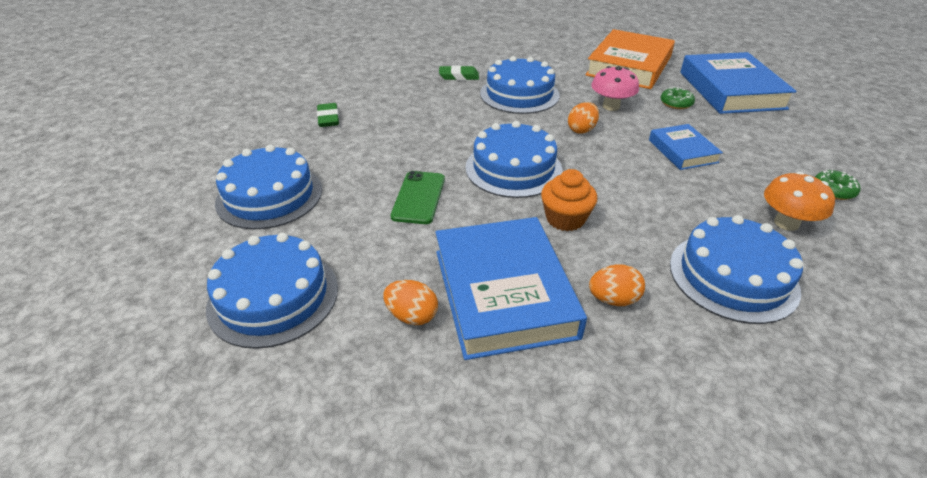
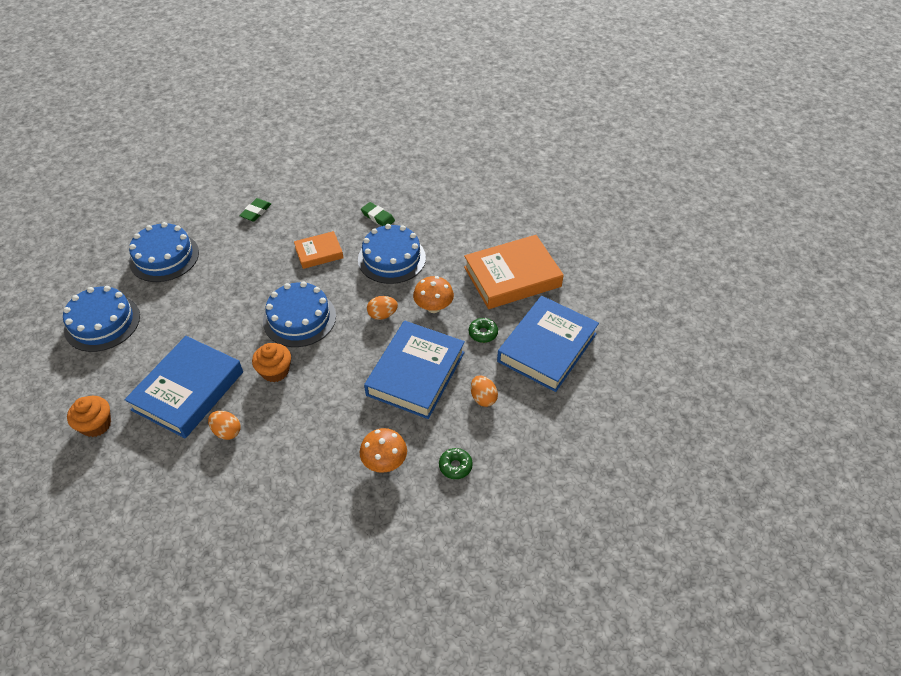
camera: 40 degrees right, 10 degrees up
orange egg [383,280,438,326] -> orange egg moved to [471,375,498,407]
green phone [391,171,445,224] -> none
pink mushroom [591,66,639,111] -> orange mushroom [413,276,454,313]
blue book [649,124,723,170] -> blue book [364,321,465,419], size x1.87
blue cake [670,215,803,324] -> none
none -> orange cupcake [67,396,111,437]
none -> orange book [294,231,343,269]

